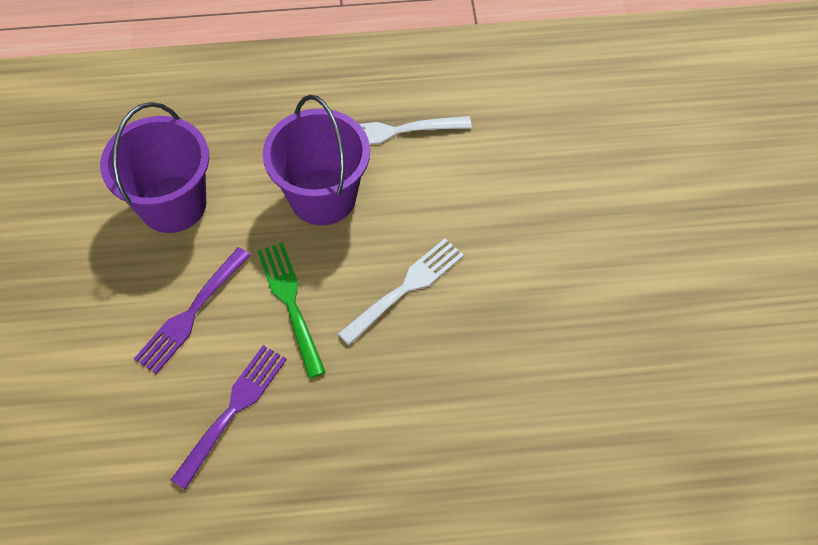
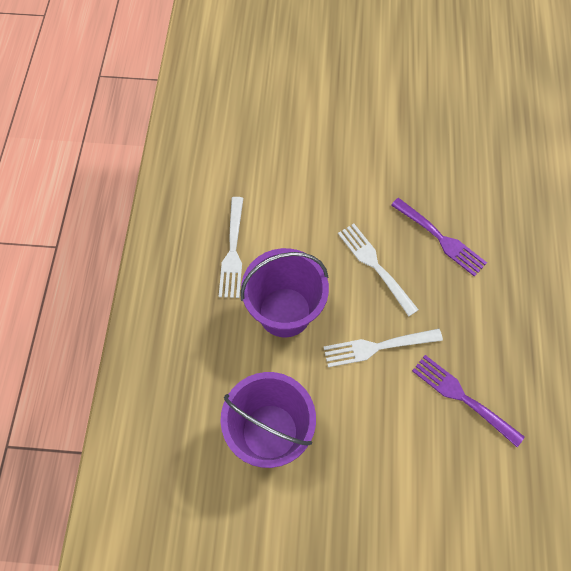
camera: 80 degrees left, 5 degrees up
purple fork [134,247,251,374] -> purple fork moved to [391,198,487,277]
green fork [257,243,326,378] -> white fork [323,329,443,367]

